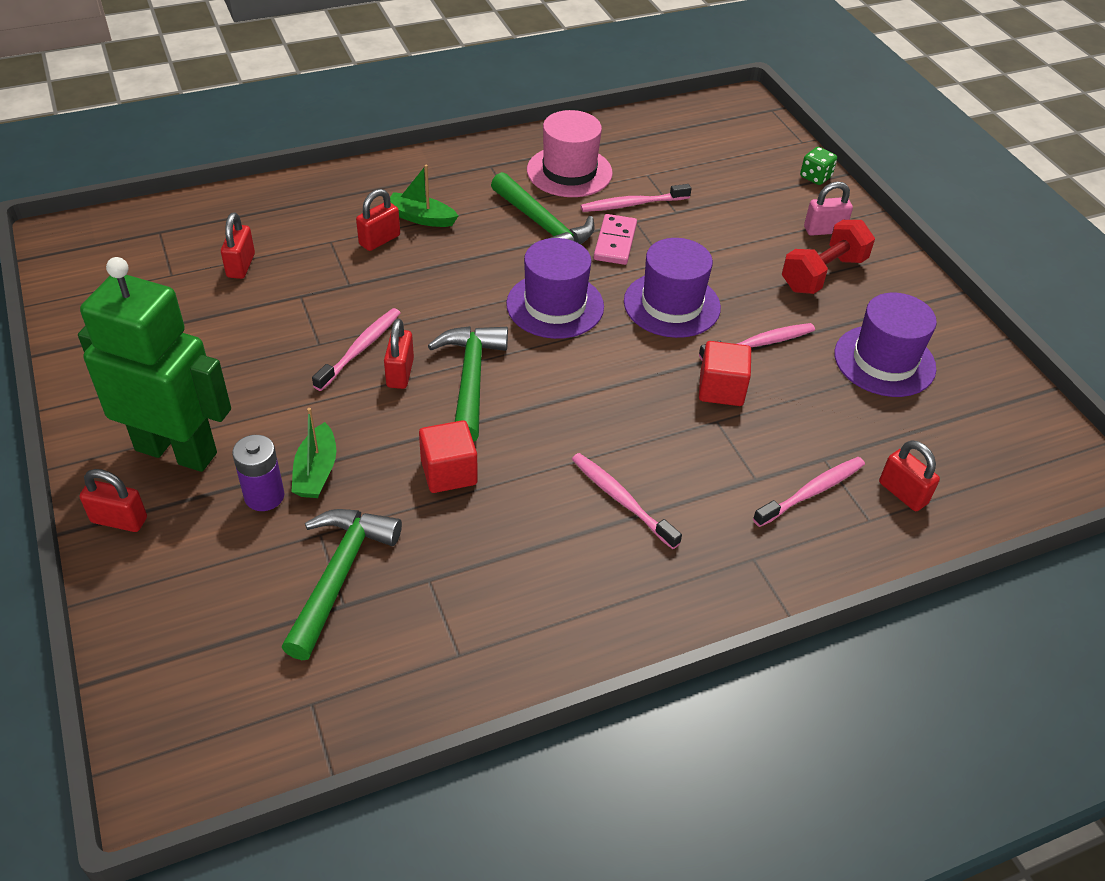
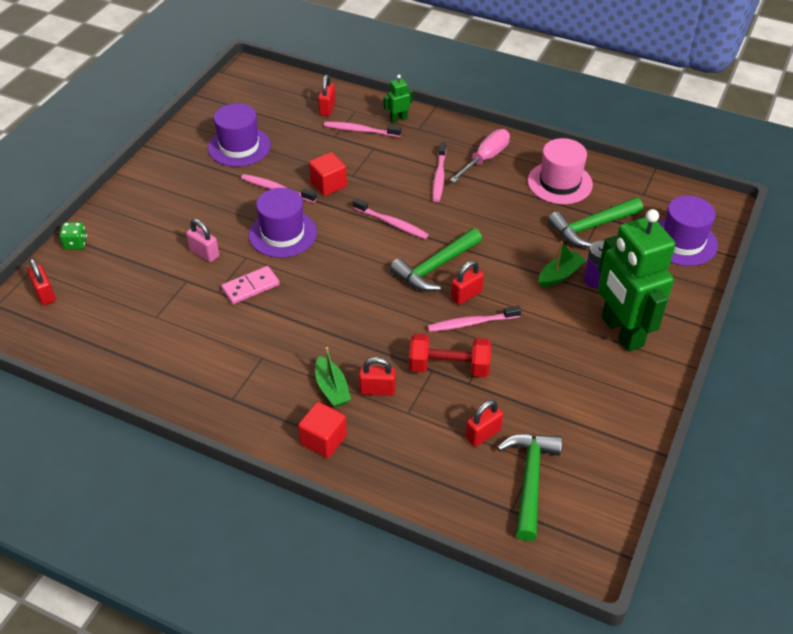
camera: 130 degrees left, 0 degrees up
red padlock [80,469,147,532] -> red padlock moved to [28,258,56,305]
red cube [419,420,478,493] -> red cube moved to [298,402,347,458]
green hammer [491,172,594,244] -> green hammer moved to [497,434,562,541]
purple hat [506,238,604,339] -> purple hat moved to [658,195,718,266]
pink hat [527,110,613,197] -> pink hat moved to [528,138,593,204]
pink toothbrush [581,184,691,212] -> pink toothbrush moved to [353,198,429,239]
red dumbbell [782,220,875,294] -> red dumbbell moved to [409,334,491,377]
pink padlock [804,182,853,236] -> pink padlock moved to [186,219,219,262]
none -> green robot [384,75,413,123]
none -> pink screwdriver [450,129,510,183]

